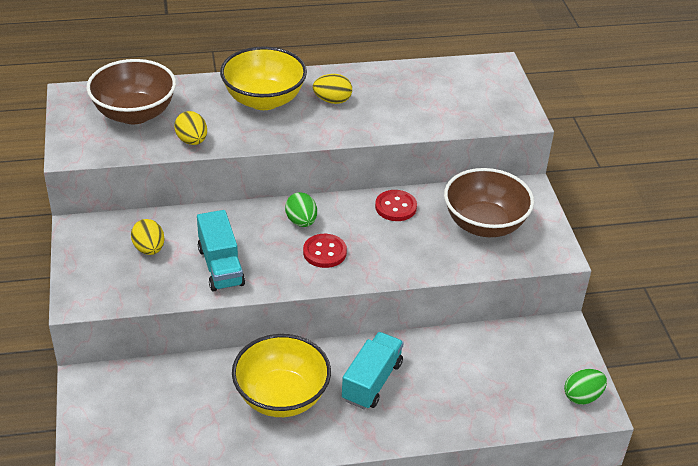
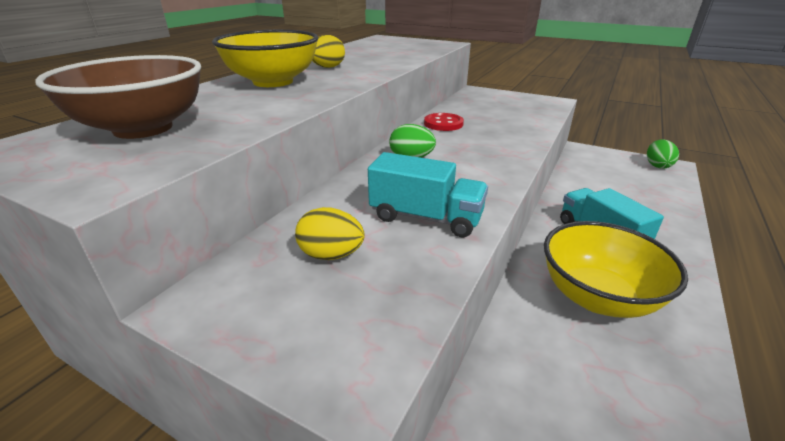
camera: 50 degrees left, 10 degrees down
yellow egg [174,111,207,145] -> none
red button [303,234,347,268] -> none
brown bowl [444,168,534,237] -> none

